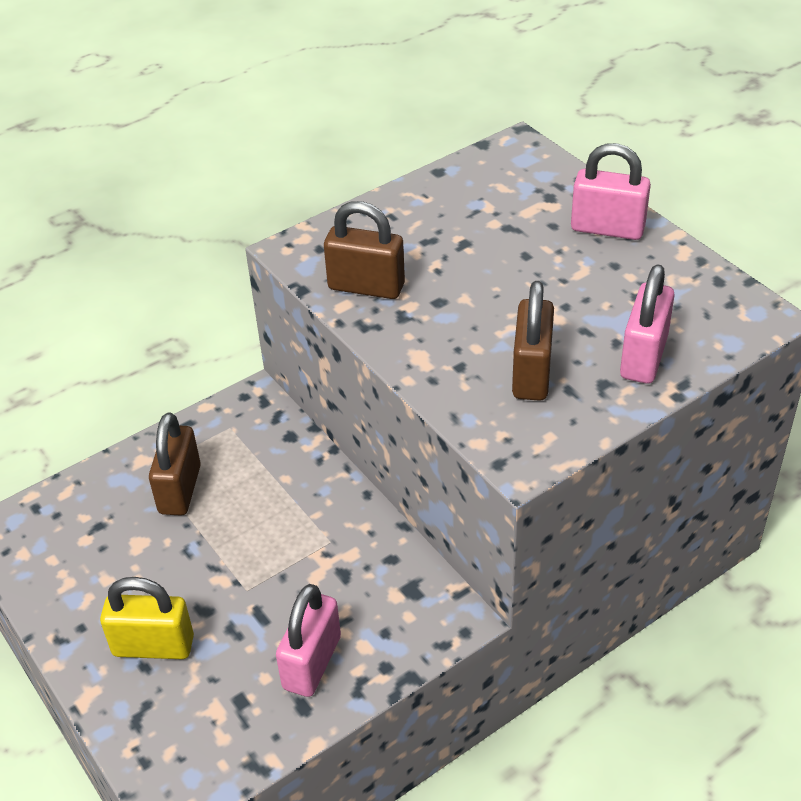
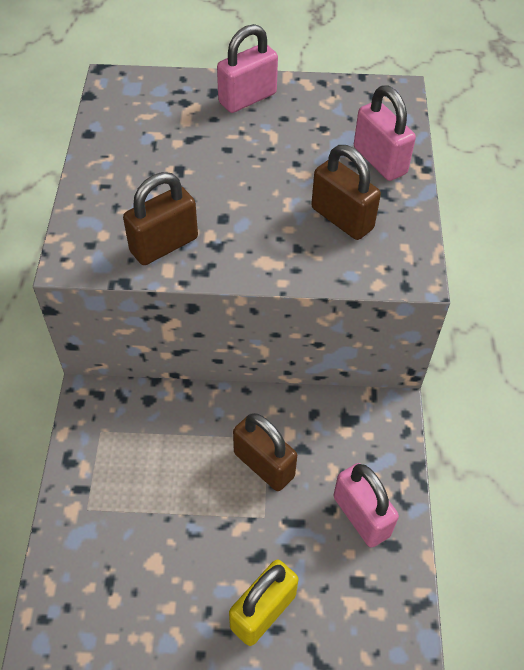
camera: 55 degrees left, 10 degrees up
brown padlock [149,412,201,515] -> brown padlock moved to [233,413,297,491]

